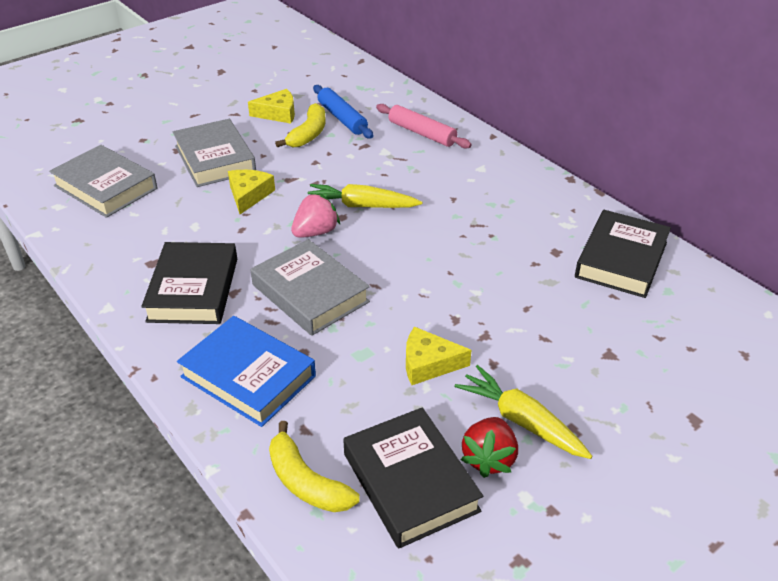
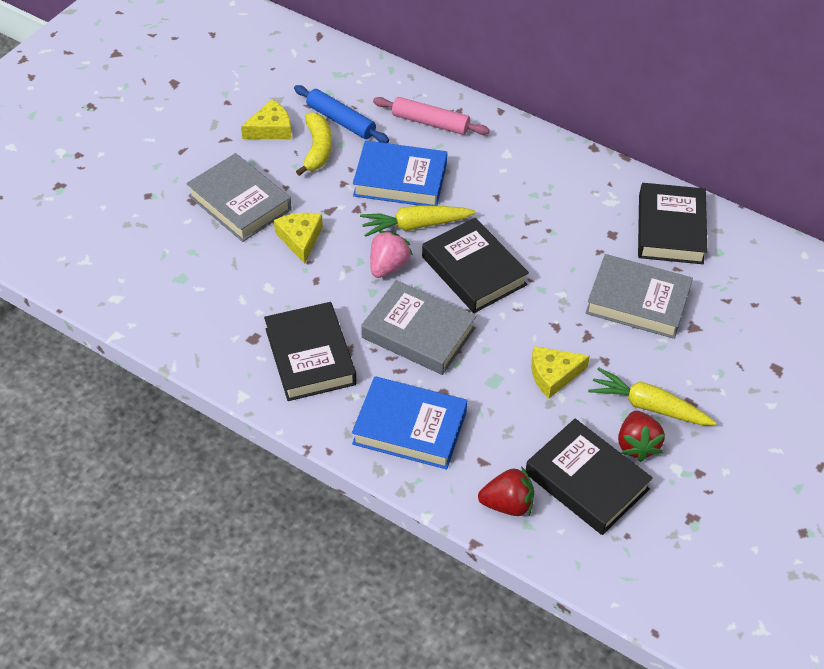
camera: 20 degrees left, 10 degrees up
grey book [49,145,157,218] -> grey book moved to [586,254,693,339]
yellow banana [269,421,360,512] -> red strawberry [478,466,534,516]
none -> blue book [353,140,447,206]
none -> black book [422,218,529,313]

